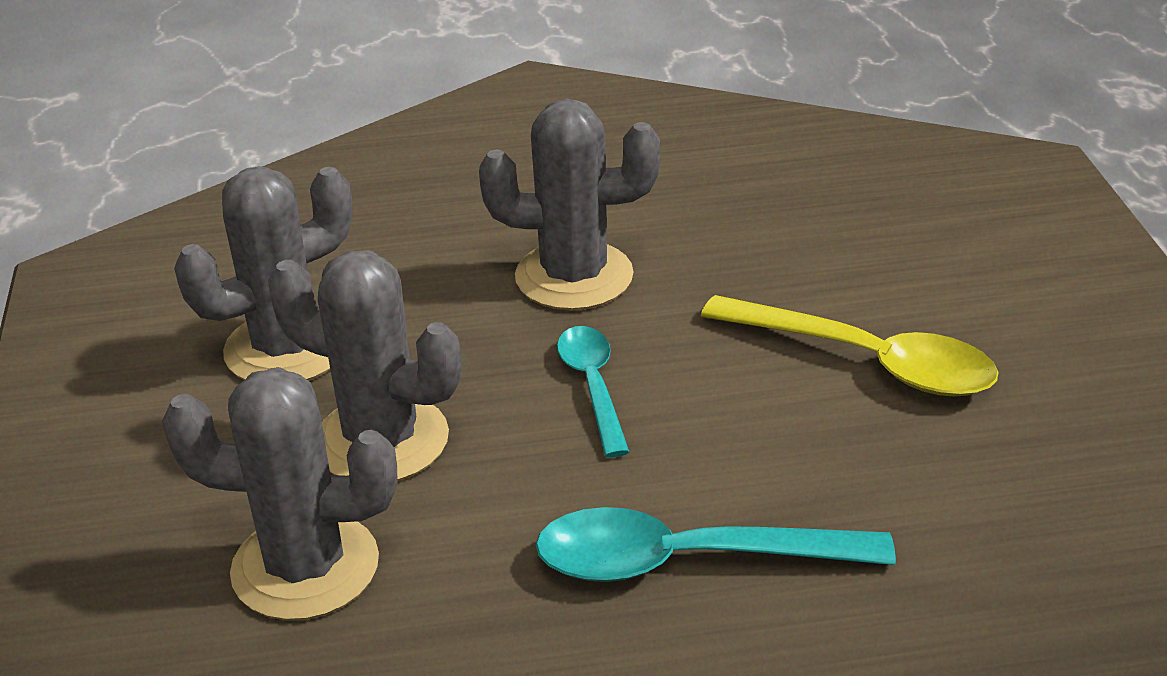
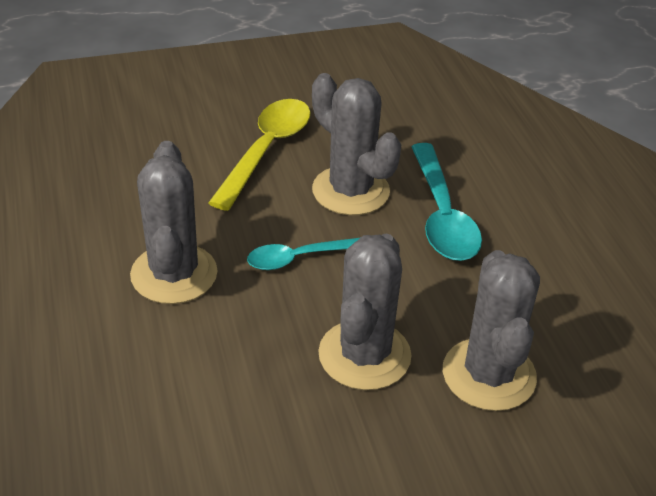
camera: 100 degrees left, 5 degrees up
grey cactus [174,166,353,380] -> grey cactus moved to [312,73,401,215]

